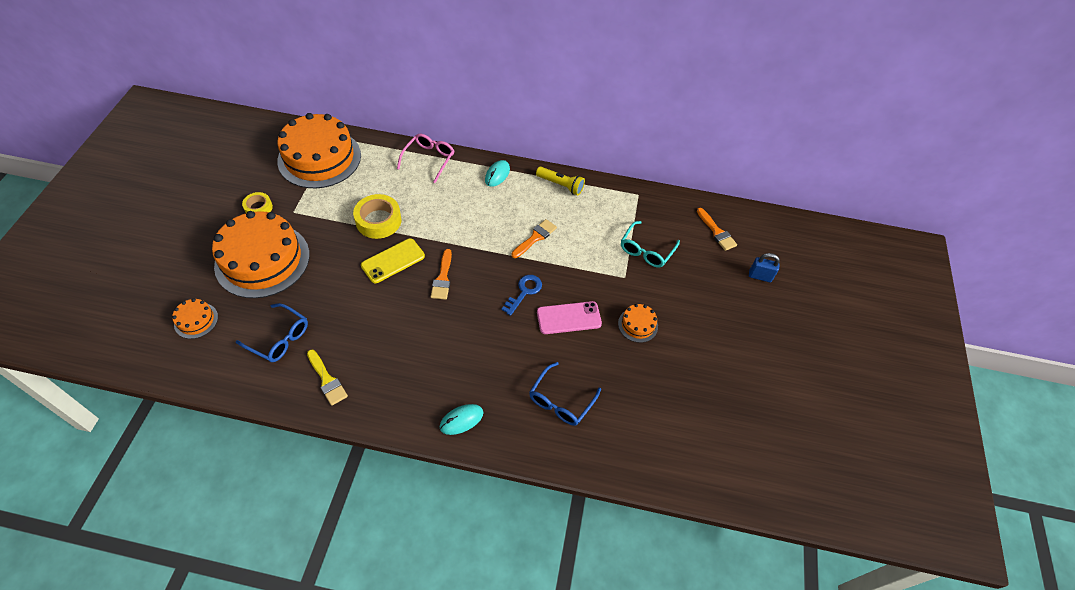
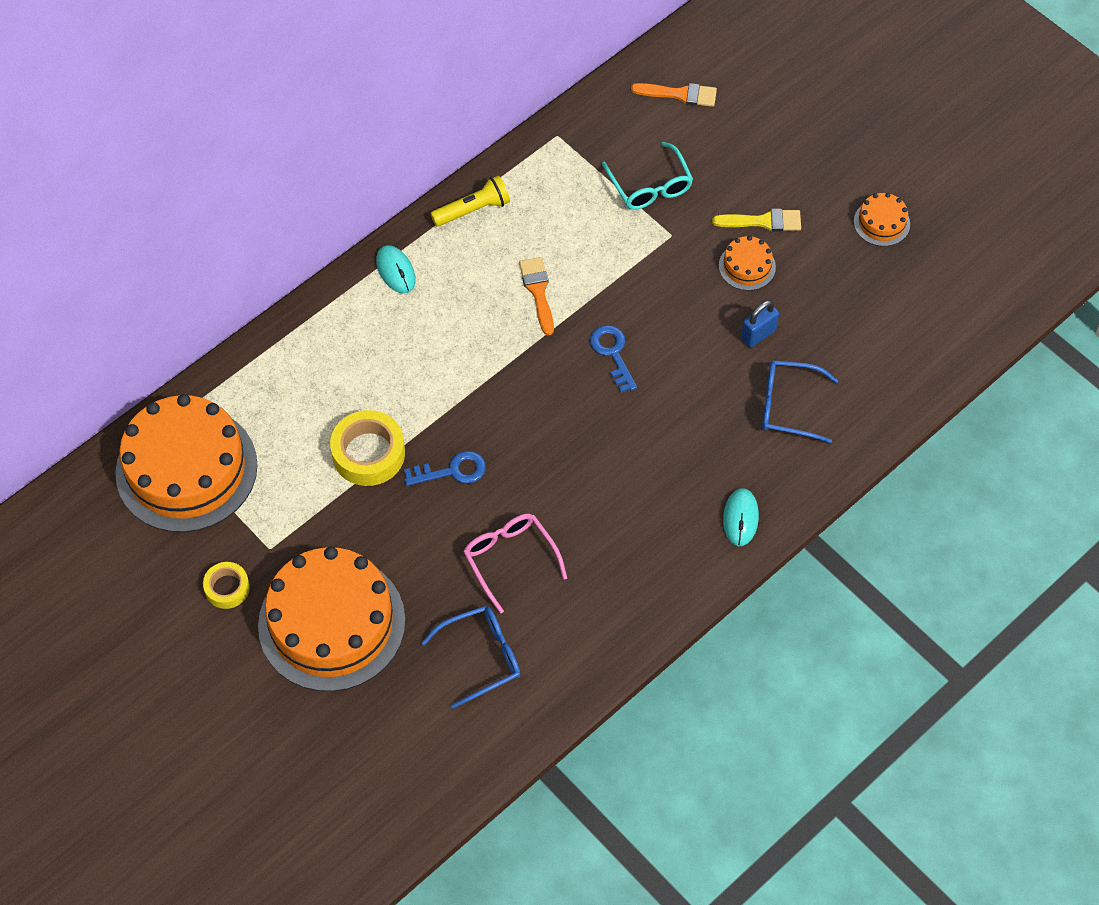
camera: 50 degrees left, 5 degrees up
orange cake [172,298,218,339] -> orange cake moved to [854,193,910,246]
yellow brush [307,350,348,406] -> yellow brush moved to [712,209,801,232]
yellow phone [361,238,425,283] -> blue key [404,451,486,486]
pink glasses [397,134,454,183] -> pink glasses moved to [463,514,567,614]
orange brush [431,249,452,300] -> none
blue glasses [529,362,601,426] -> blue glasses turned 120 degrees clockwise [762,360,838,443]
pink phone [537,301,602,334] -> none
blue padlock [749,253,780,282] -> blue padlock moved to [741,300,779,348]

